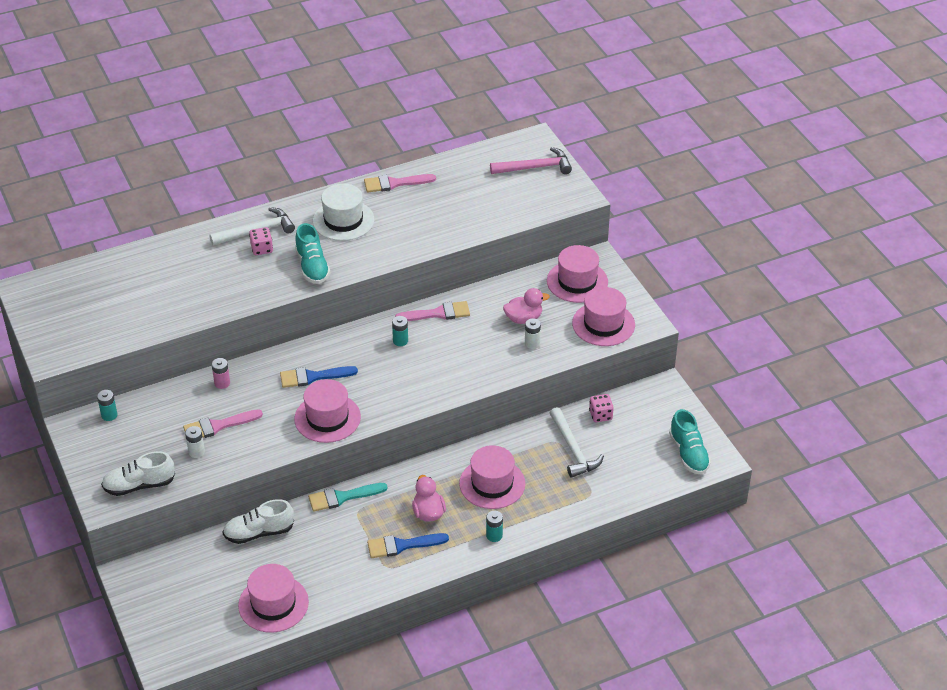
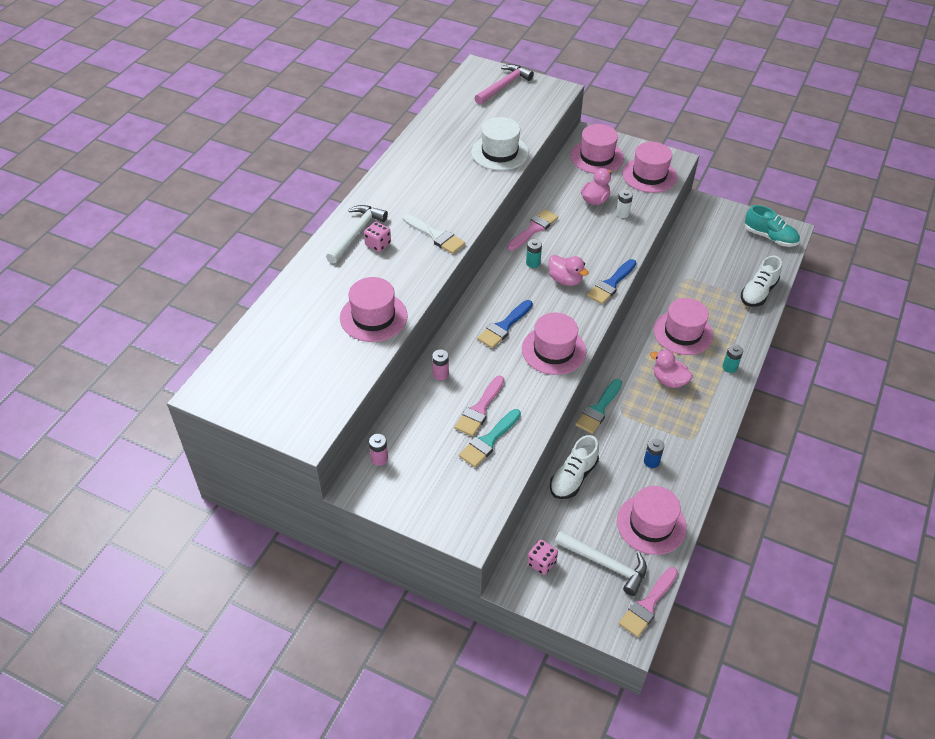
camera: 40 degrees left, 5 degrees up
turquoise battery [97,390,117,421] -> pink battery [369,434,388,466]
white shoe [101,451,175,496] -> white shoe moved to [741,256,782,307]
white battery [185,426,205,458] -> turquoise brush [459,409,521,467]
turquoise shoe [295,223,330,284] -> white brush [403,214,465,254]
white hat [313,183,374,241] -> white hat moved to [471,117,529,171]
pink brush [364,174,436,192] -> pink brush moved to [619,567,678,637]
blue brush [367,533,449,558] -> blue brush moved to [587,259,636,304]
white hammer [550,407,604,478] -> white hammer moved to [555,530,647,596]
pink dice [589,394,614,422] -> pink dice moved to [527,539,558,575]
none -> pink hat [340,277,408,342]
none -> pink duck [549,255,589,286]
none -> blue battery [644,438,664,468]

